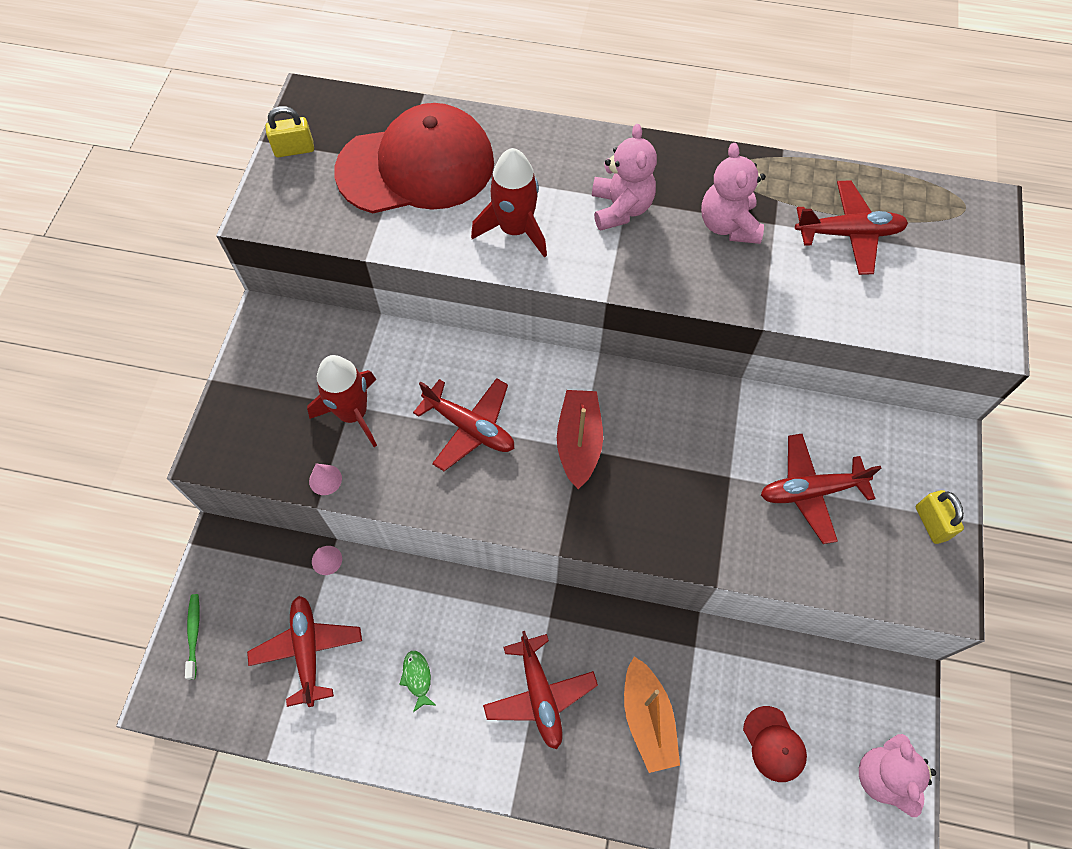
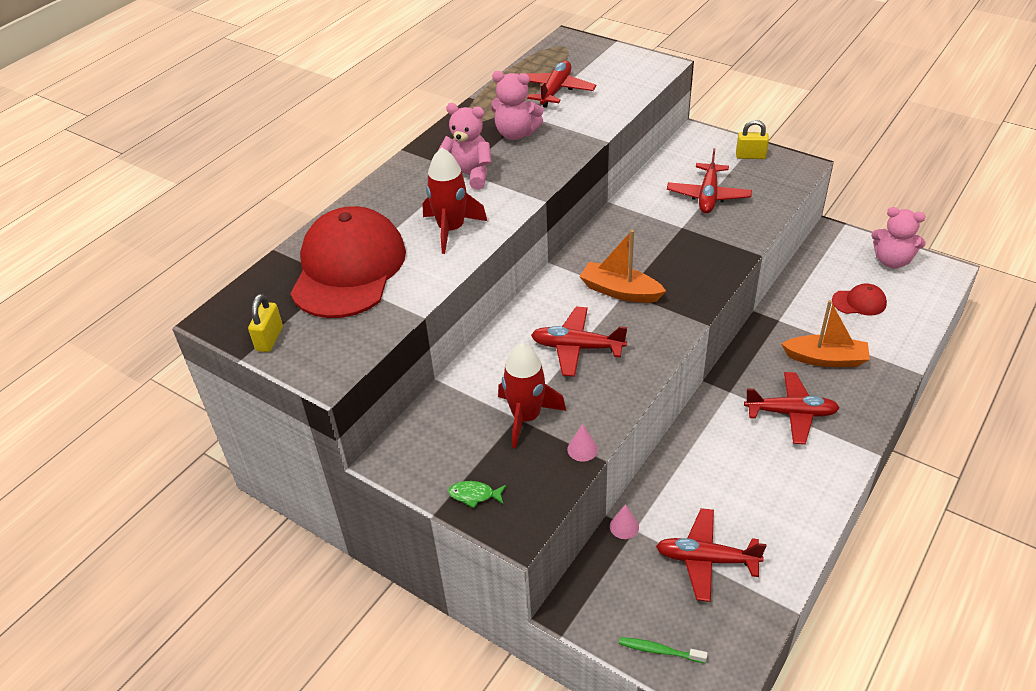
camera: 65 degrees left, 20 degrees down
green fish [399,651,436,712] -> green fish moved to [448,481,506,508]
red plane [413,378,514,471] -> red plane turned 135 degrees counterclockwise [531,306,627,377]
red boat [557,390,603,489] -> orange boat [579,230,666,303]

